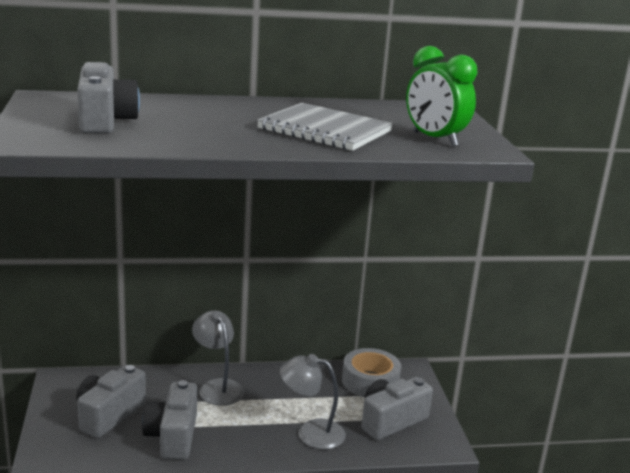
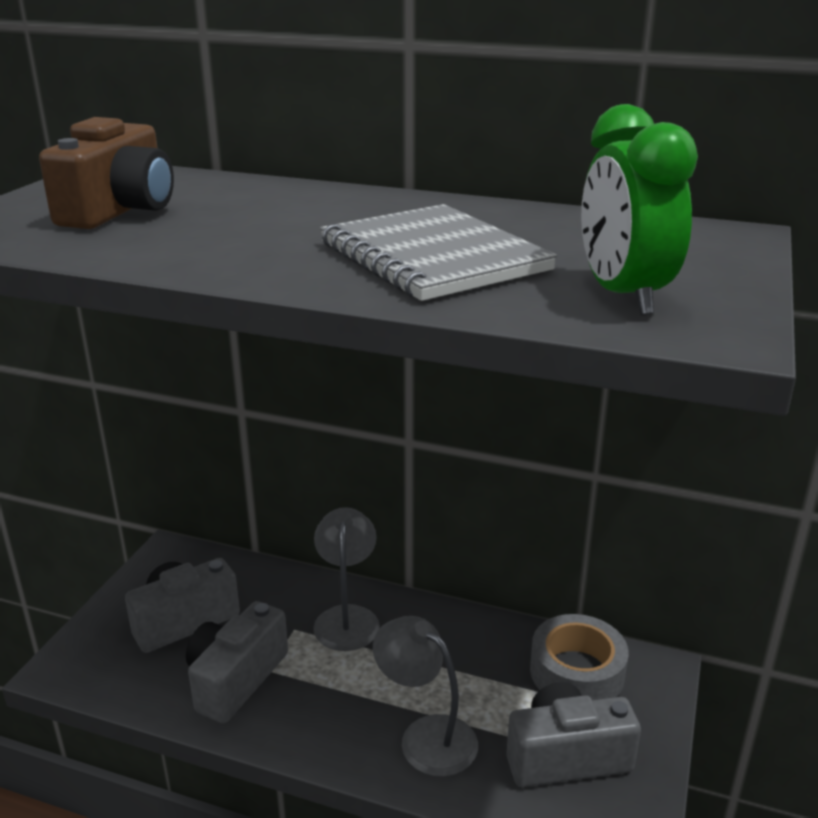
camera: 30 degrees right, 5 degrees up
grey camera [77,62,140,133] -> brown camera [39,117,174,229]

